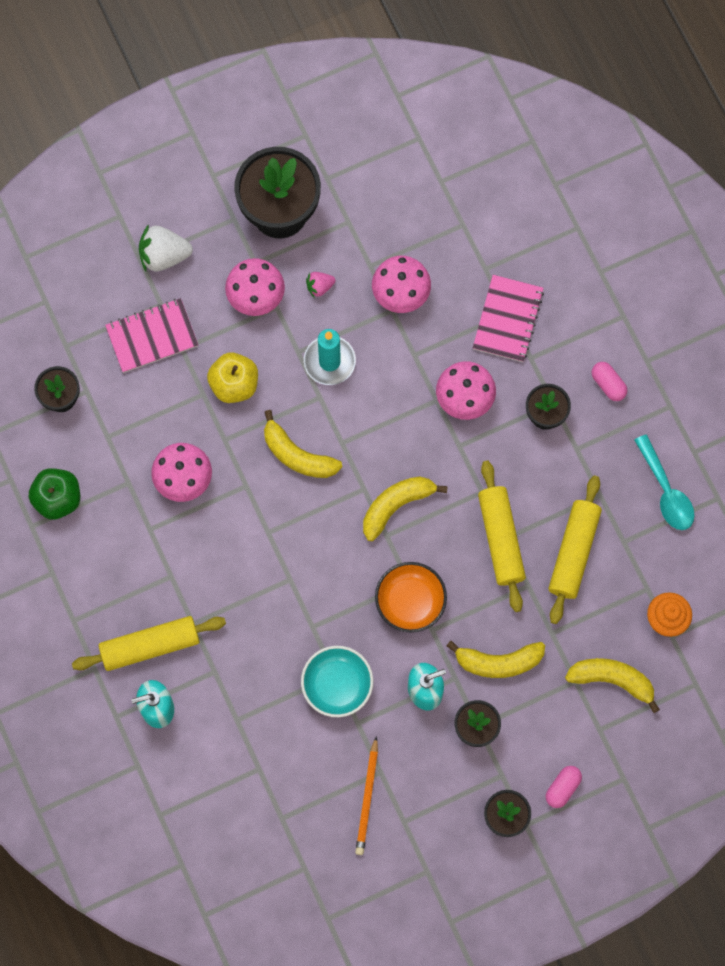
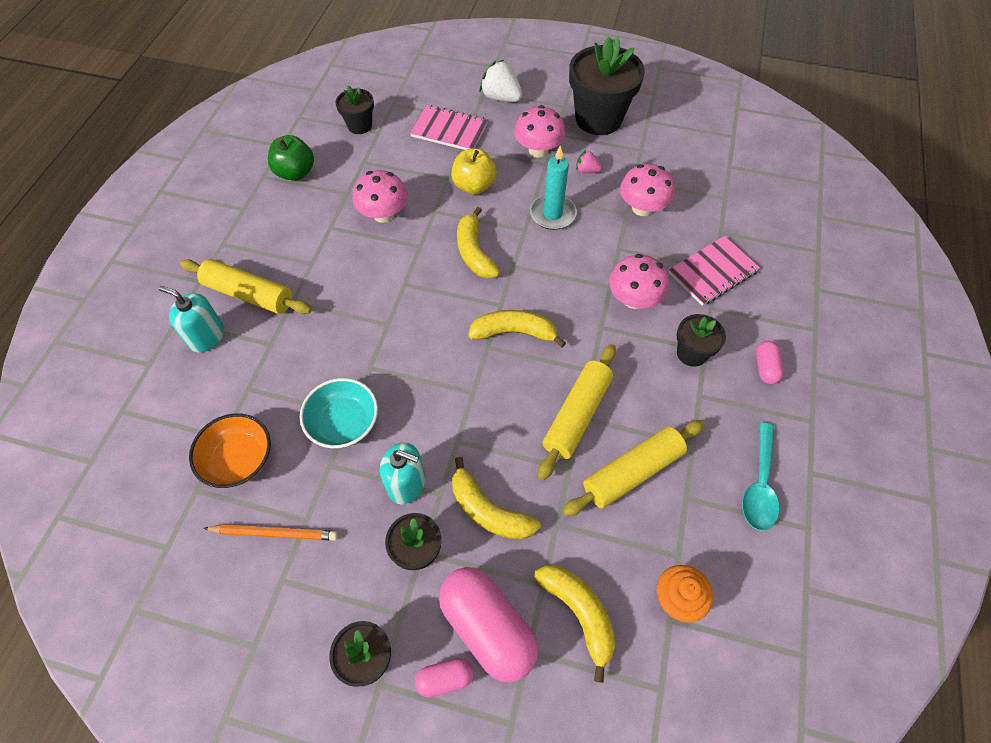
camera: 40 degrees right, 15 degrees down
orange pencil [355,736,378,855] -> orange pencil turned 135 degrees counterclockwise [203,524,338,541]
orange bowl [375,562,447,633] -> orange bowl moved to [189,413,271,488]
none -> pink capsule [439,567,538,682]

